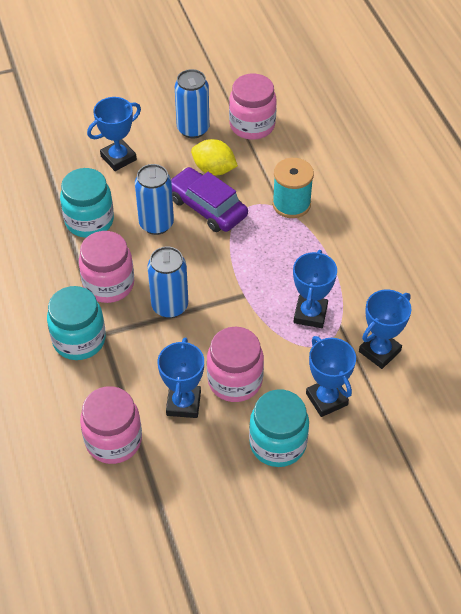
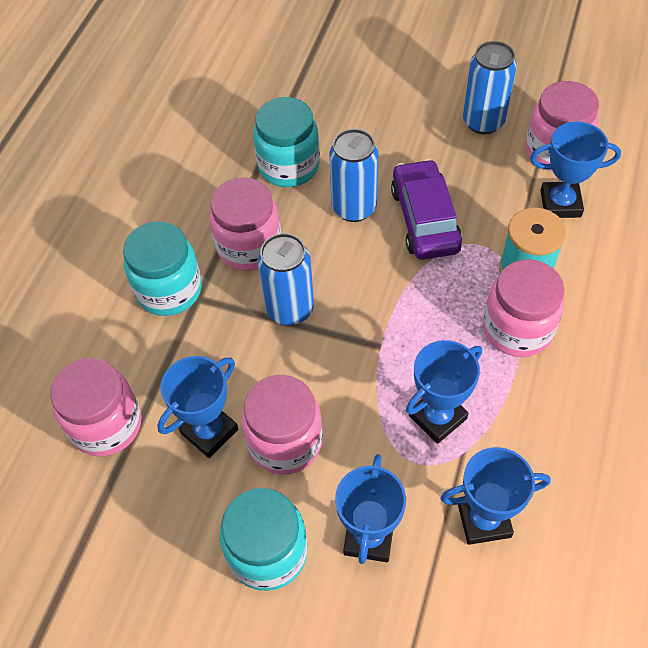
camera: 40 degrees right, 5 degrees up
blue trophy [87,97,141,171] -> blue trophy moved to [530,121,621,218]
yellow lemon [191,139,238,175] -> none
none -> pink jar [483,259,565,357]

